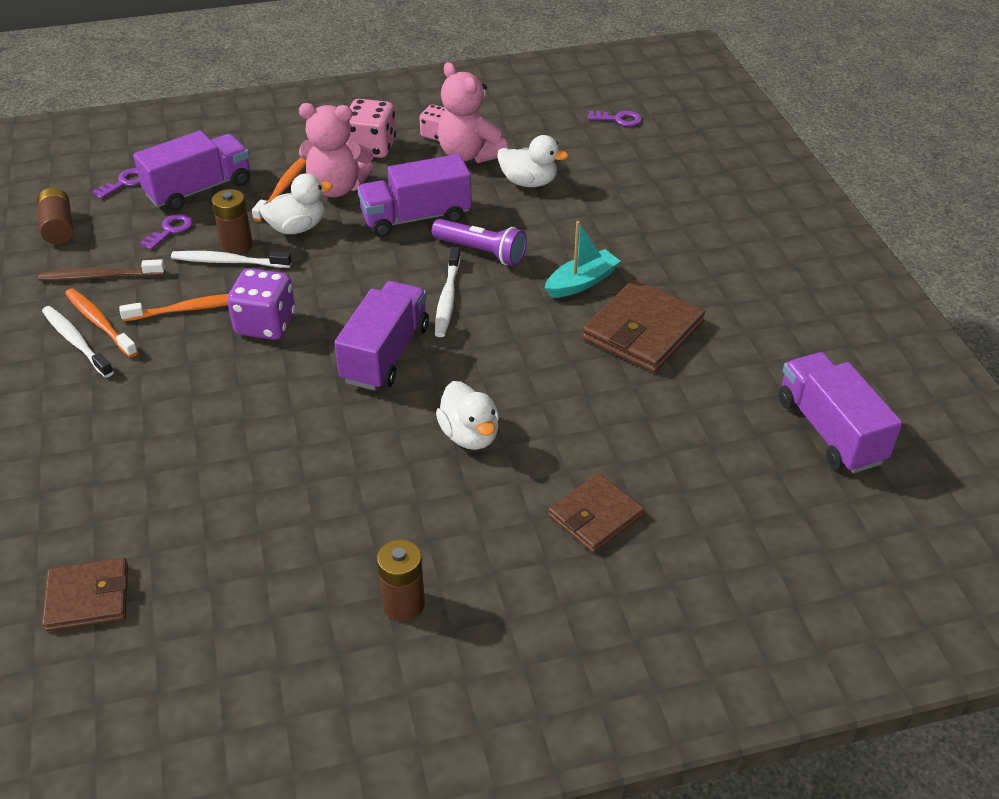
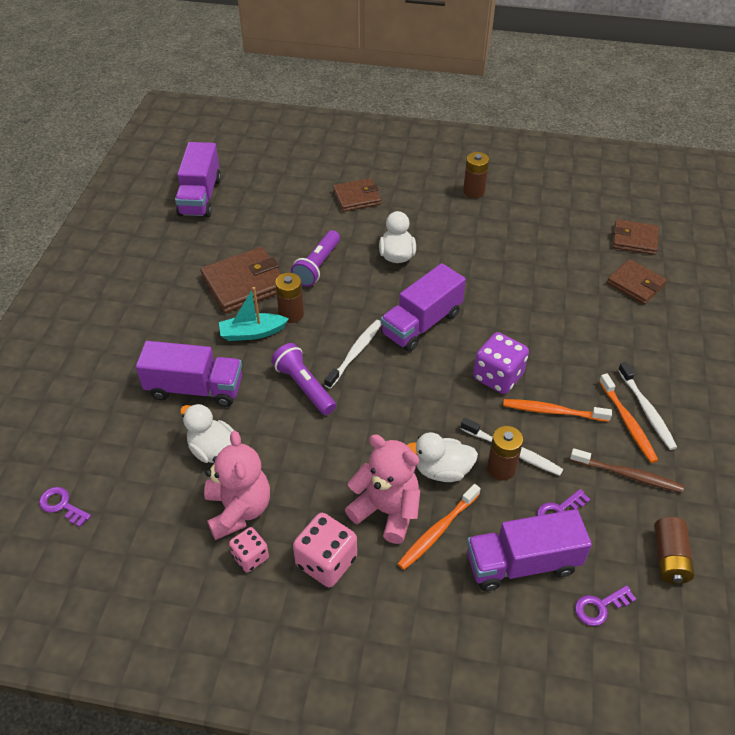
camera: 155 degrees left, 5 degrees up
purple truck [357,154,472,237] -> purple truck moved to [136,341,242,407]
none -> brown battery [275,273,304,323]
none -> purple flashlight [291,230,340,287]
none -> brown wallet [607,259,667,304]

